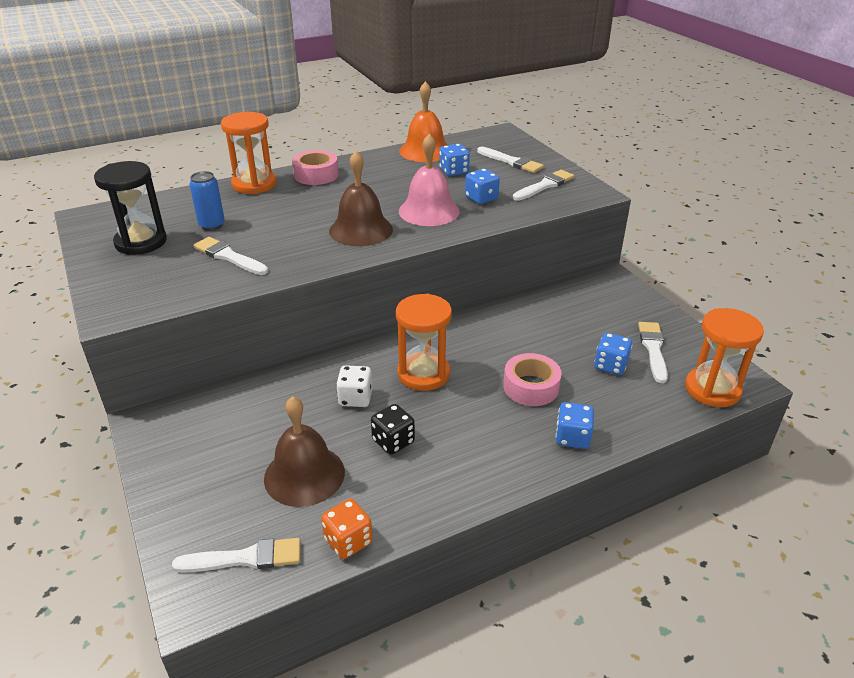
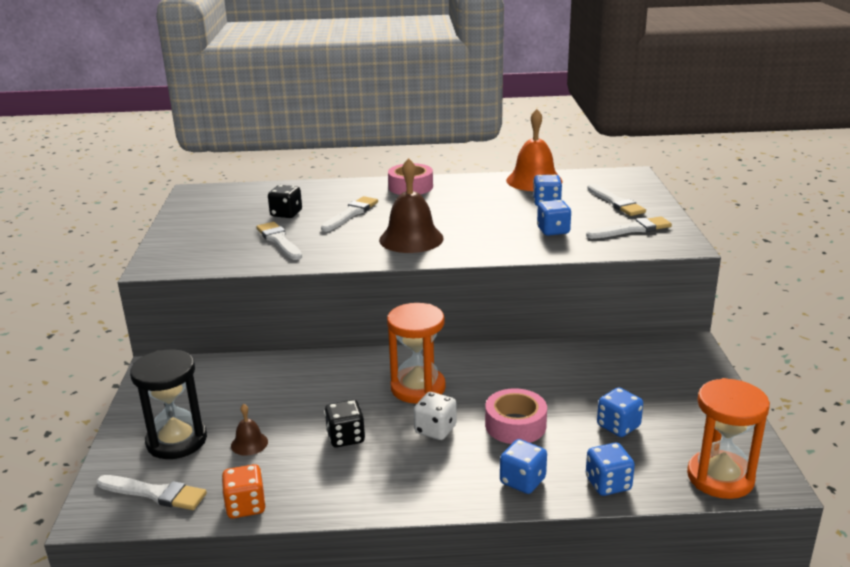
camera: 25 degrees right, 10 degrees down
black hourglass [94,161,167,255] -> black hourglass moved to [130,349,207,459]
blue can [189,171,225,230] -> black dice [268,185,302,218]
orange hourglass [221,112,276,194] -> none
brown bell [264,396,345,507] -> brown bell [231,404,268,456], size x0.47
white dice [336,365,372,407] -> white dice moved to [414,392,457,440]
pink bell [399,134,460,226] -> none
white brush [638,322,668,383] -> white brush moved to [321,196,378,232]
none -> blue dice [586,443,635,496]

